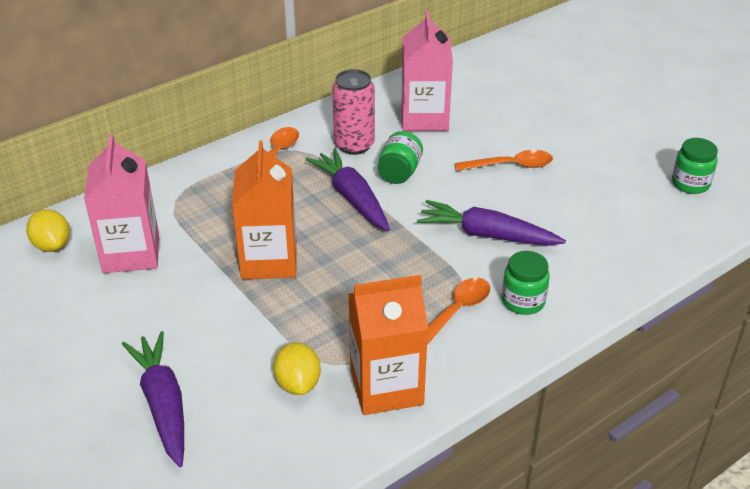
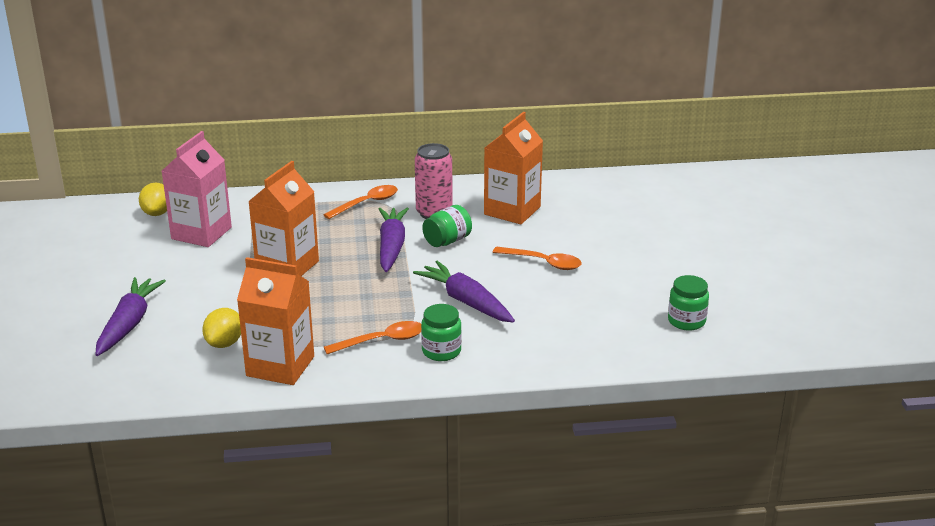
camera: 30 degrees right, 10 degrees down
pink carton [401,11,453,131] -> orange carton [484,112,543,224]

